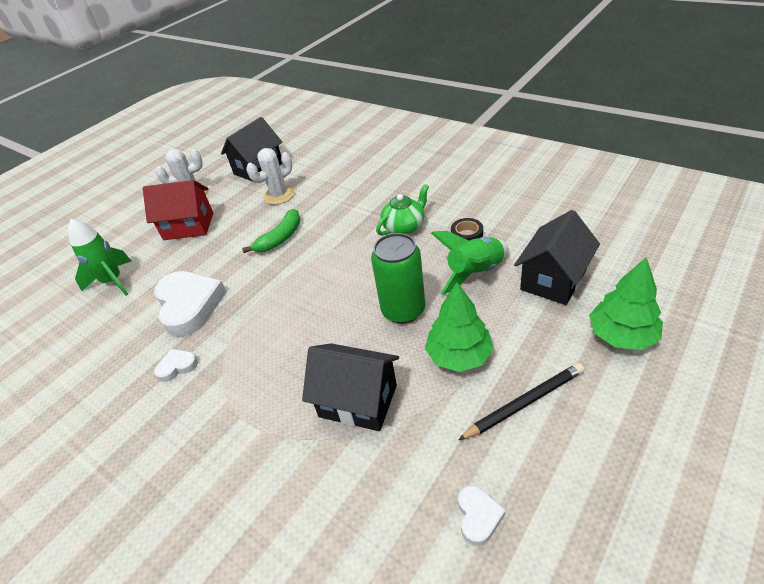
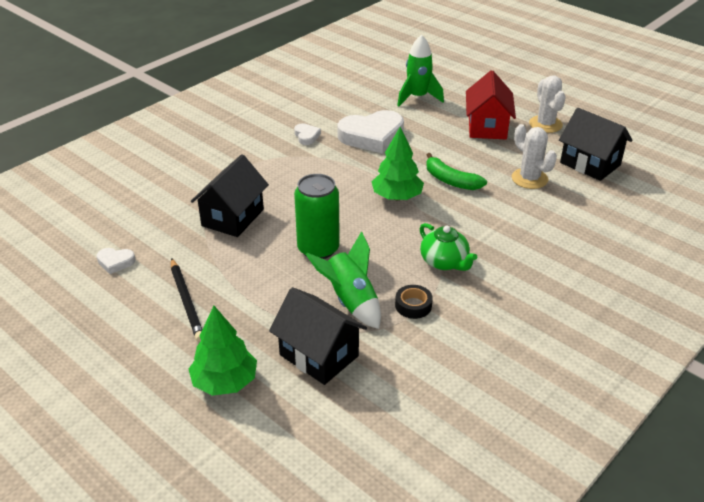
camera: 90 degrees right, 5 degrees down
green tree [425,282,494,372] -> green tree moved to [372,127,424,200]

